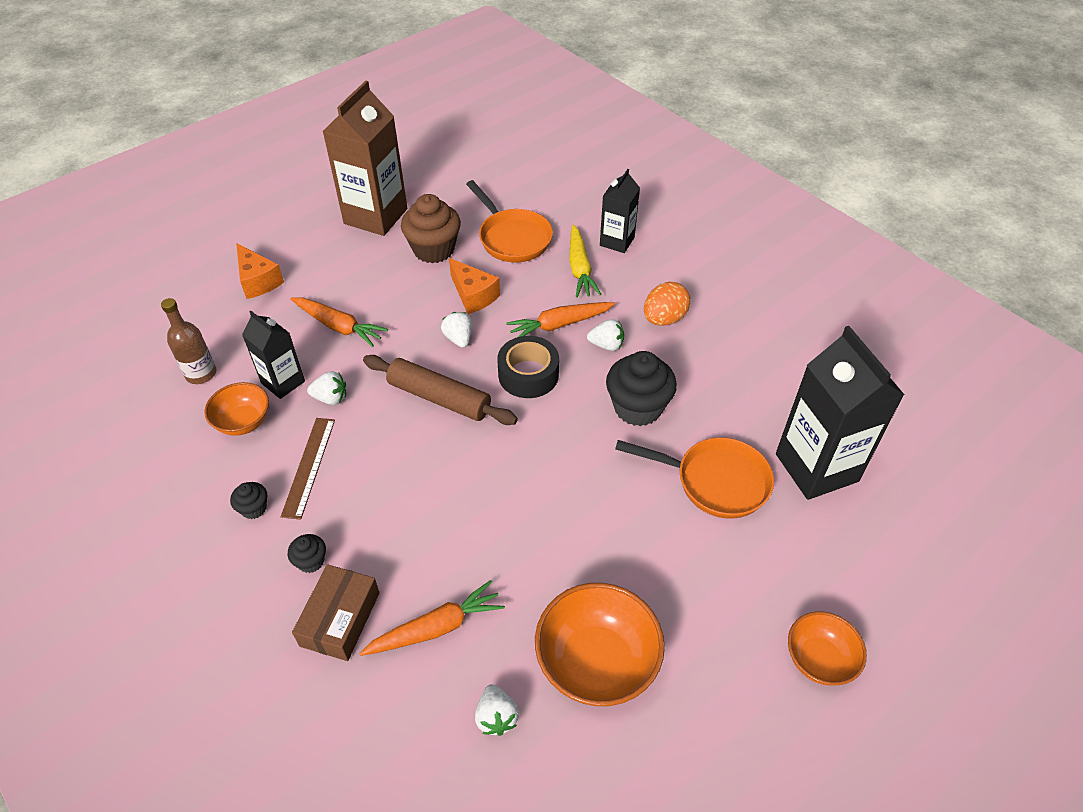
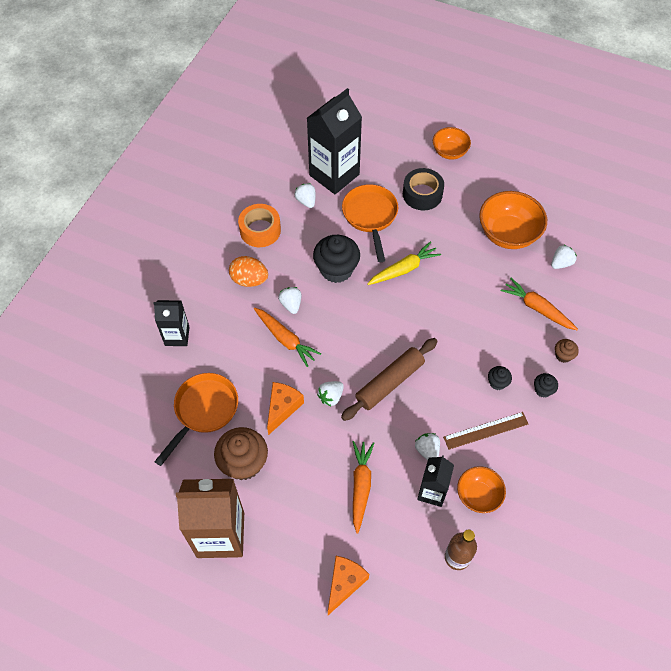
camera: 115 degrees left, 10 degrees up
black cupcake [230,482,267,519] -> black cupcake moved to [488,366,512,390]
brown box [292,564,379,661] -> brown cupcake [555,339,579,363]
brown rolling pin [363,355,518,425] -> brown rolling pin turned 45 degrees clockwise [341,338,438,421]
black tape [497,336,559,398] -> black tape moved to [403,168,444,210]
yellow carrot [569,225,602,298] -> yellow carrot moved to [367,242,441,285]
none -> orange tape [238,204,281,247]
none -> white strawberry [295,183,316,208]

